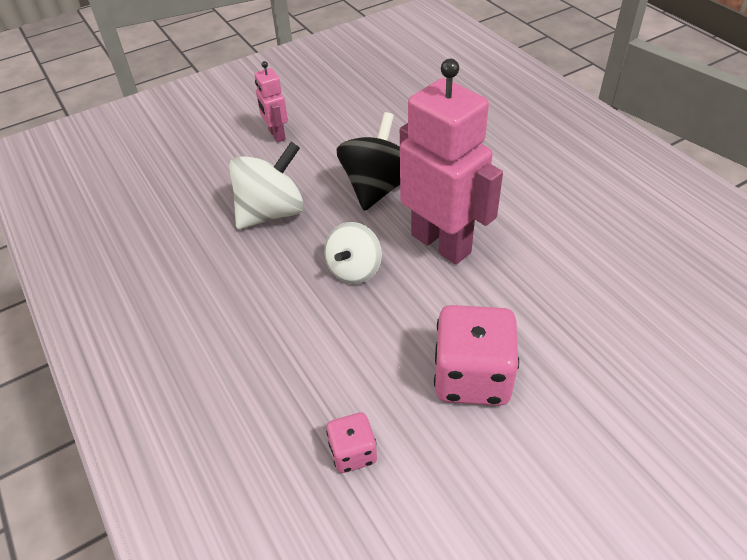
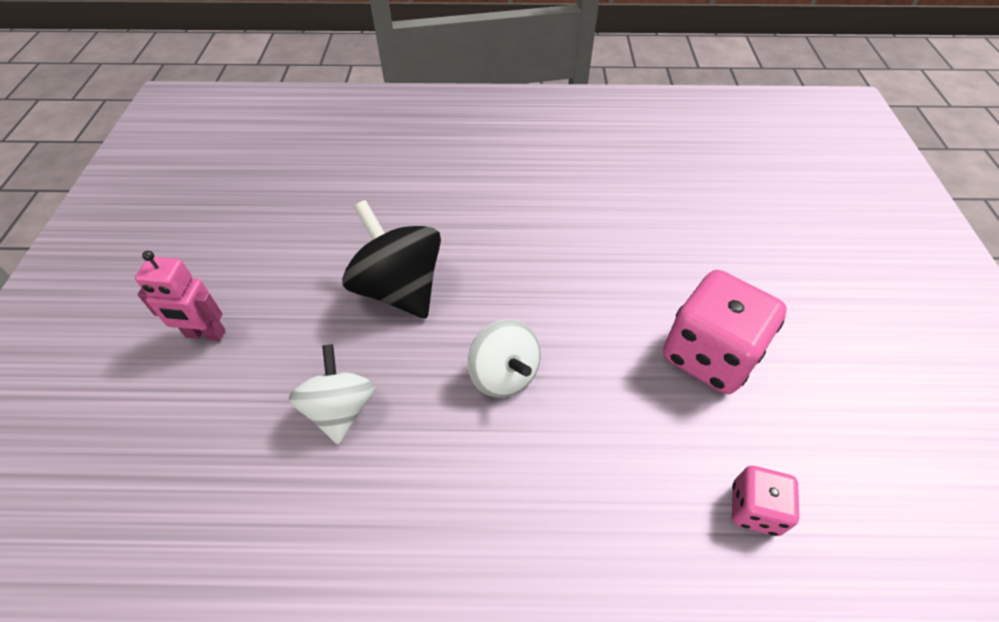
camera: 60 degrees left, 5 degrees up
white spinning top [229,142,304,229] -> white spinning top [288,344,375,445], size x0.67
pink robot [400,59,503,264] -> none

